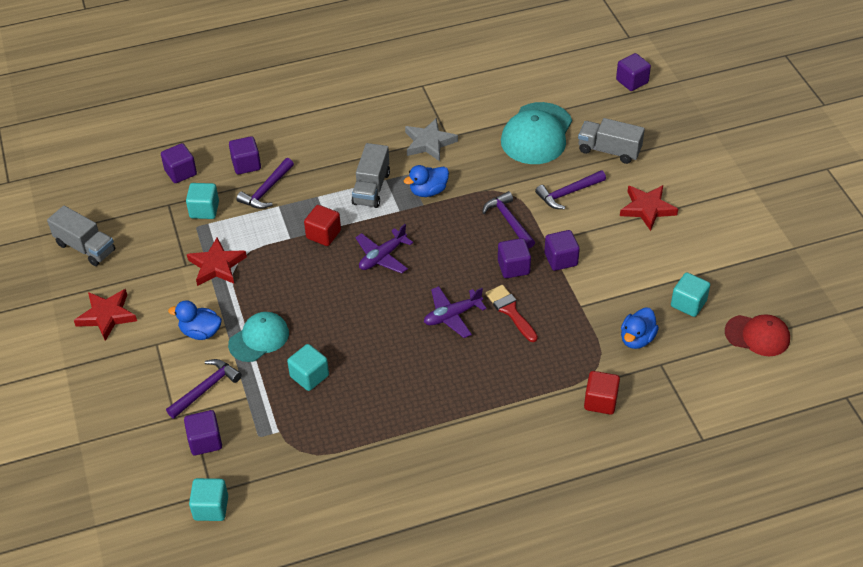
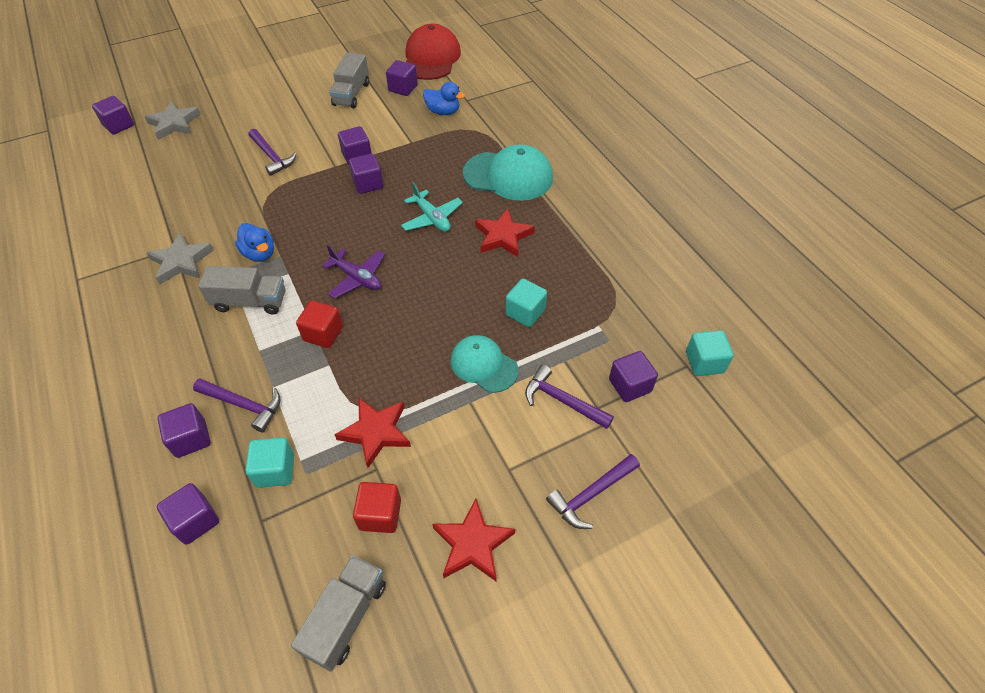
camera: 100 degrees left, 5 degrees up
blue duck [168,300,222,340] -> none
purple plane [424,286,487,338] -> turquoise plane [401,182,463,232]
purple hammer [482,191,535,249] -> purple hammer moved to [546,454,640,529]
red brush [486,285,538,342] -> none
turquoise cap [501,102,572,164] -> turquoise cap moved to [463,144,553,201]
grey truck [578,118,645,164] -> grey truck moved to [329,52,369,108]
red cube [584,371,620,415] -> red cube moved to [353,482,401,533]
red star [620,185,678,231] -> red star moved to [475,209,535,257]
turquoise cube [671,272,710,317] -> purple cube [386,60,418,96]
red cap [725,314,790,356] -> red cap [406,24,461,80], size x1.57
none -> grey star [144,101,201,140]

